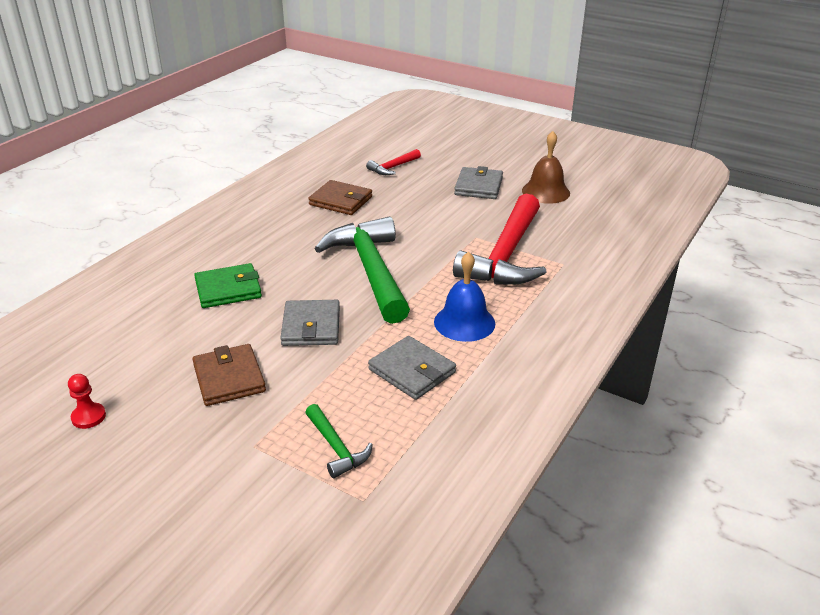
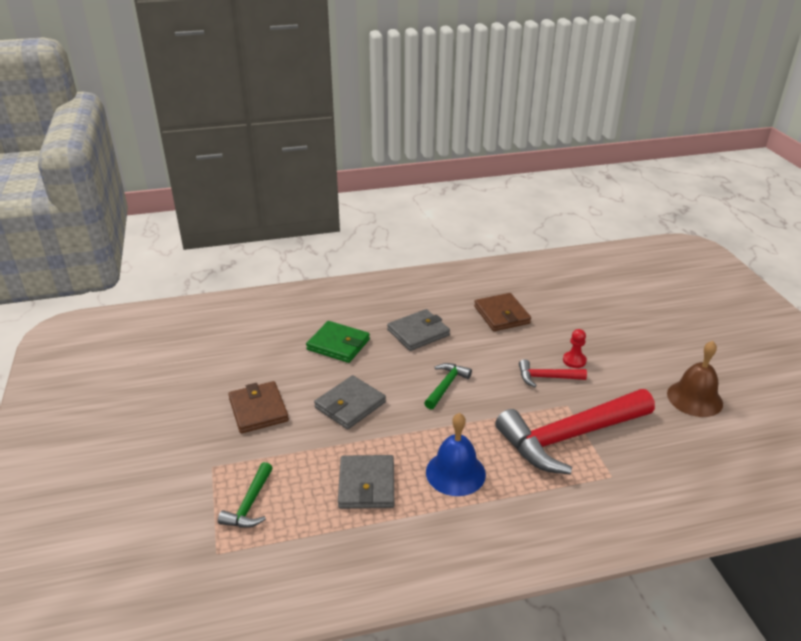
camera: 45 degrees right, 0 degrees up
red pawn [68,374,106,429] -> red pawn moved to [563,329,587,368]
brown wallet [193,344,266,406] -> brown wallet turned 45 degrees counterclockwise [228,381,289,433]
green hammer [315,217,410,324] -> green hammer [424,363,472,409], size x0.45
red hammer [366,149,421,175] -> red hammer moved to [519,359,587,387]
grey wallet [454,166,503,199] -> grey wallet moved to [387,309,450,351]

